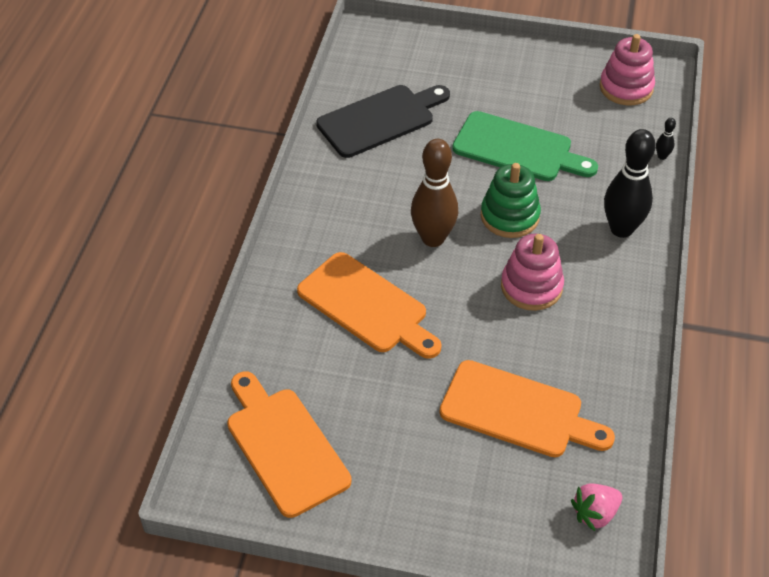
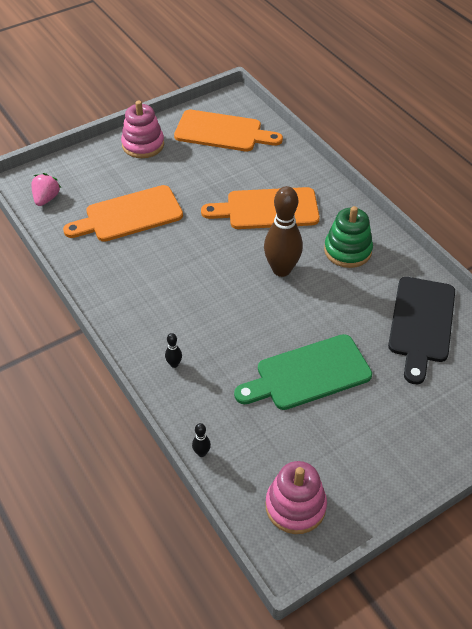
camera: 135 degrees right, 0 degrees up
green stacking toy [481,163,541,238] -> green stacking toy moved to [324,206,373,268]
pink stacking toy [501,234,564,311] -> pink stacking toy moved to [121,101,164,158]
black bowling pin [604,129,656,238] -> black bowling pin [165,333,182,368], size x0.41

